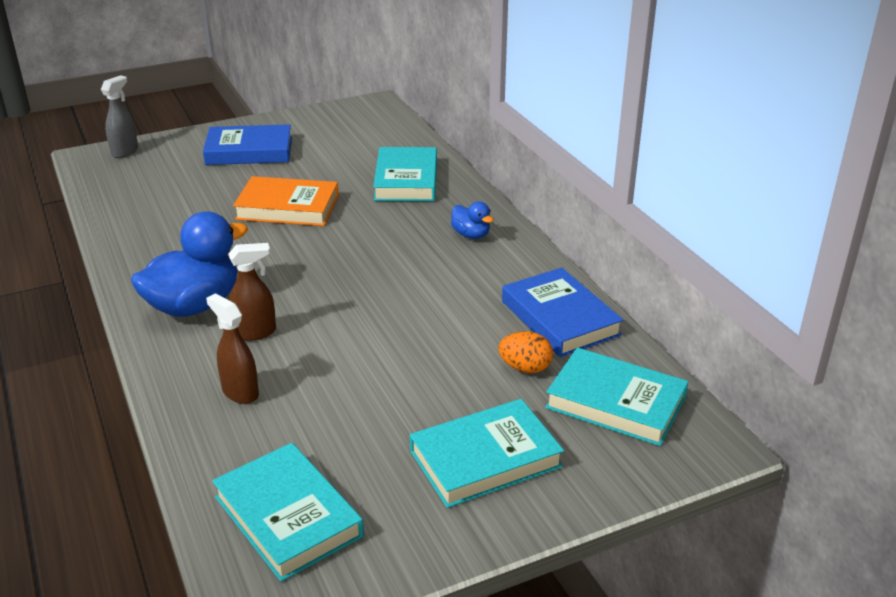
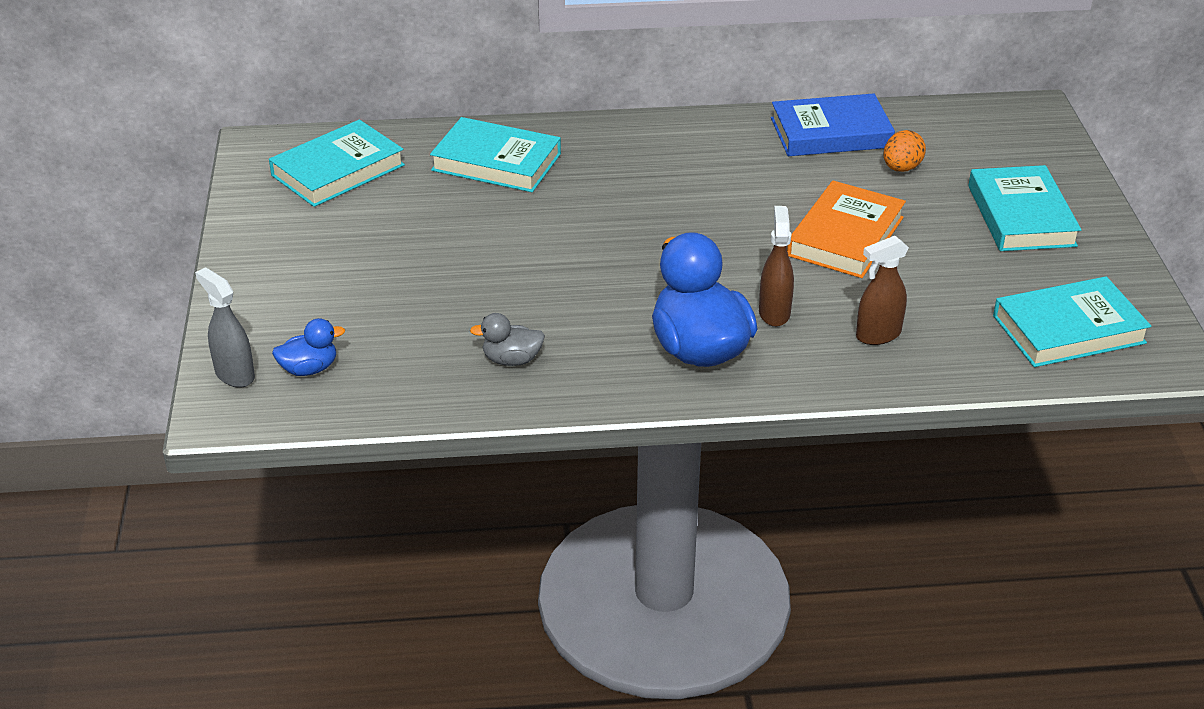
camera: 70 degrees left, 5 degrees up
blue book [203,124,292,165] -> none
orange book [233,176,339,226] -> orange book moved to [787,181,906,278]
blue duck [451,201,493,239] -> blue duck moved to [272,318,345,376]
turquoise book [545,347,688,446] -> turquoise book moved to [269,120,405,207]
none -> grey duck [470,313,545,366]

